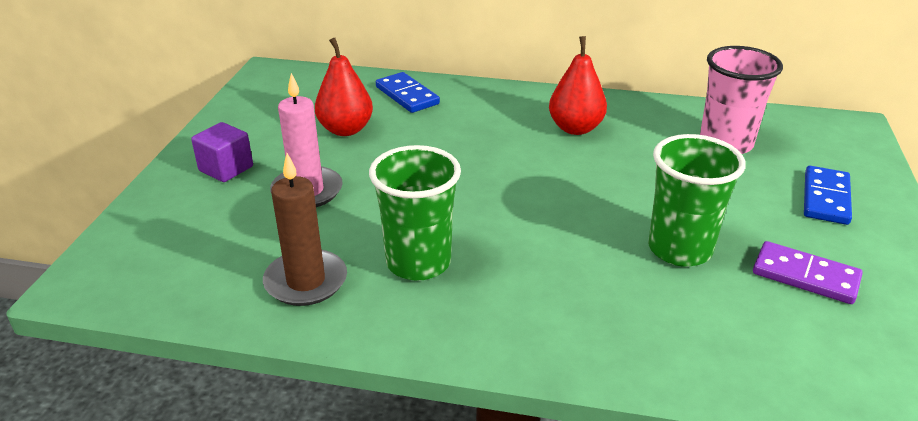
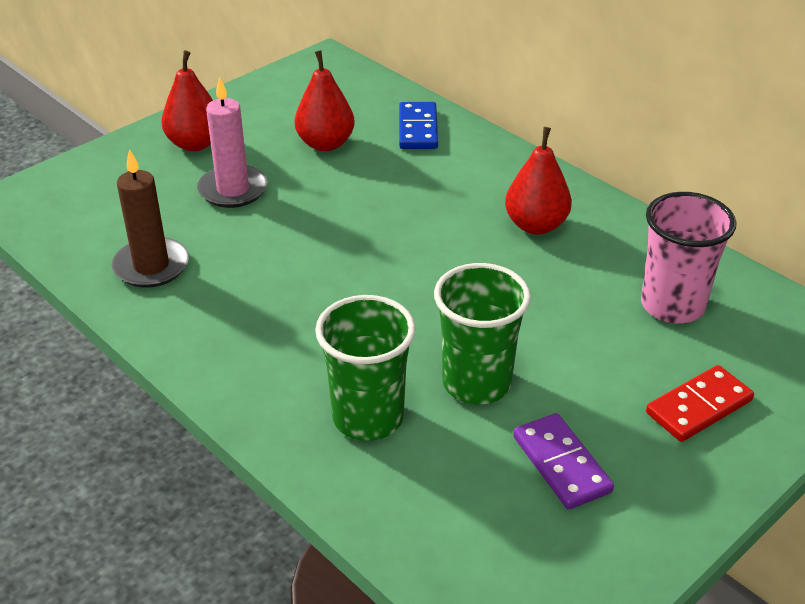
camera: 35 degrees right, 5 degrees up
purple cube [191,122,253,182] -> red pear [161,50,213,151]
green cup [369,145,461,281] -> green cup moved to [315,295,416,441]
blue domino [804,166,852,225] -> red domino [646,365,754,442]

